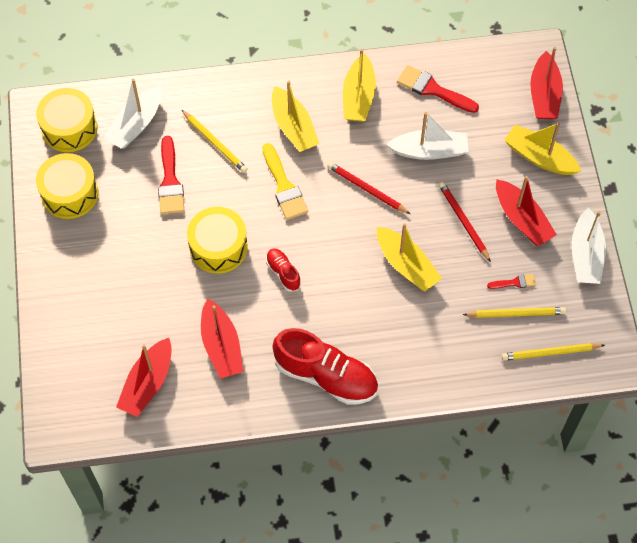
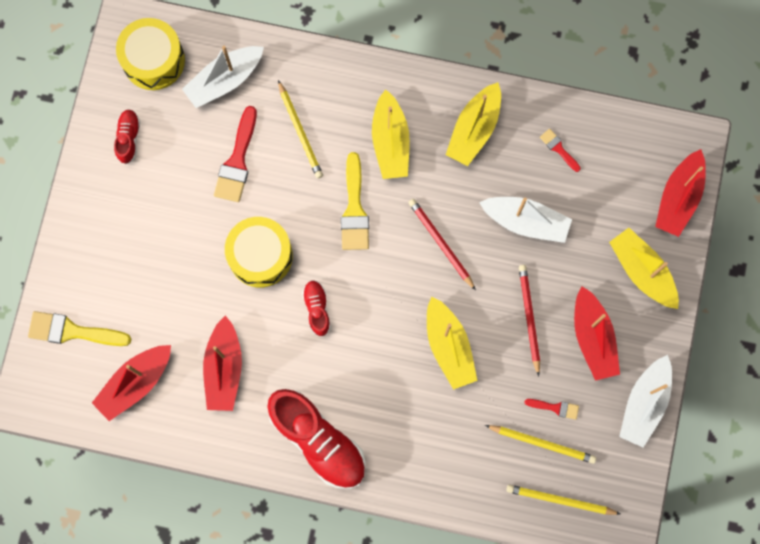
camera: 20 degrees right, 15 degrees up
yellow drum [36,153,99,219] -> red shoe [114,109,140,164]
red brush [397,65,479,113] -> red brush [540,129,581,172], size x0.53
none -> yellow brush [28,311,131,346]

